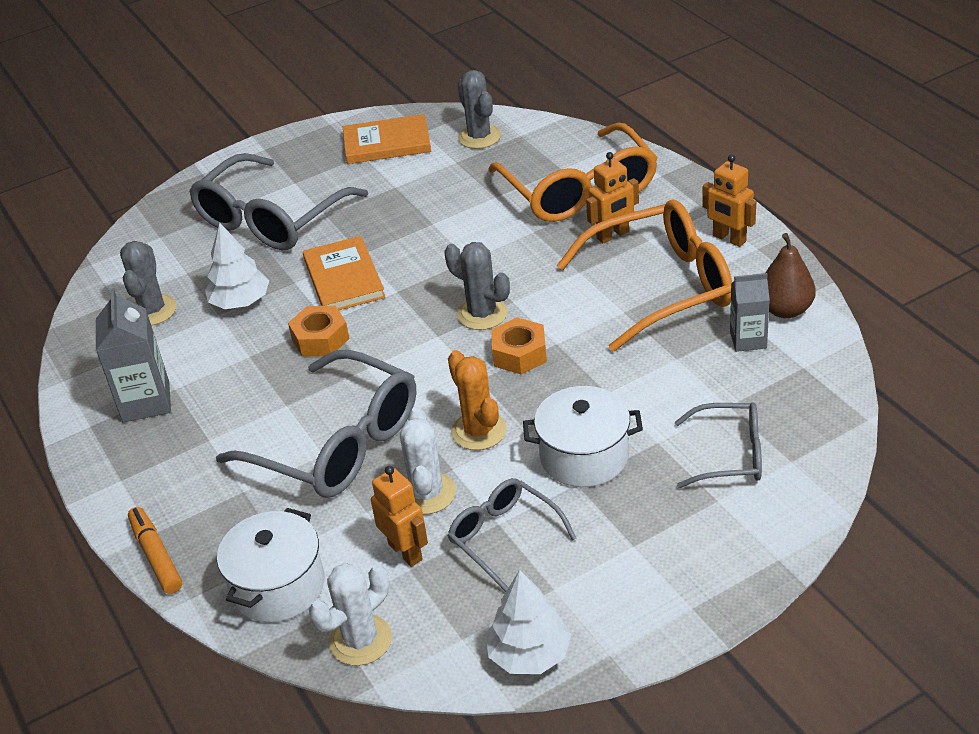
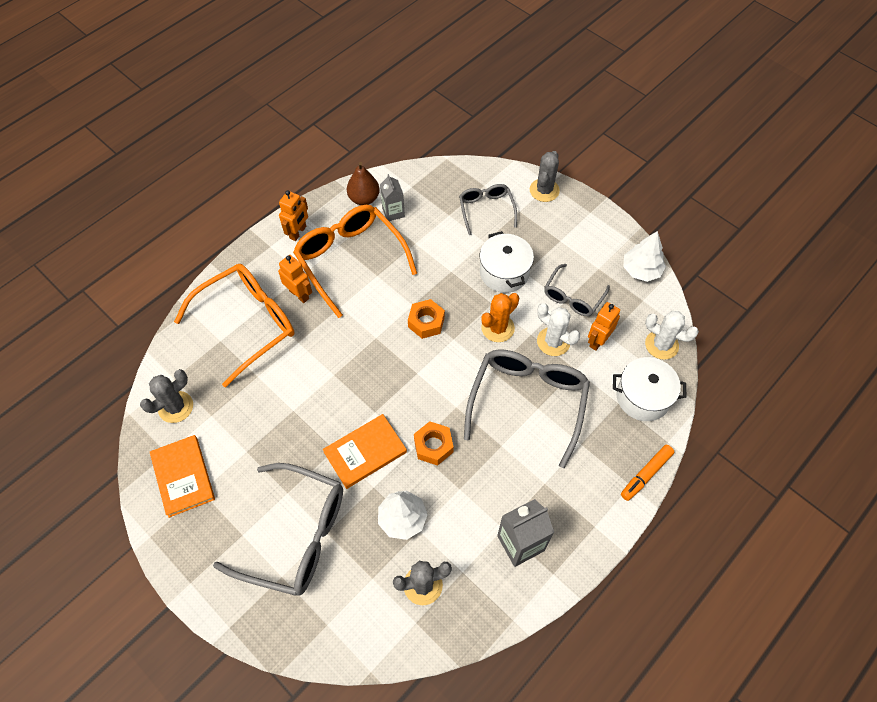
camera: 110 degrees left, 20 degrees up
white cactus [400,407,456,514] -> white cactus turned 60 degrees clockwise [537,303,580,356]
grey cactus [445,242,510,330] -> grey cactus moved to [530,151,560,202]

